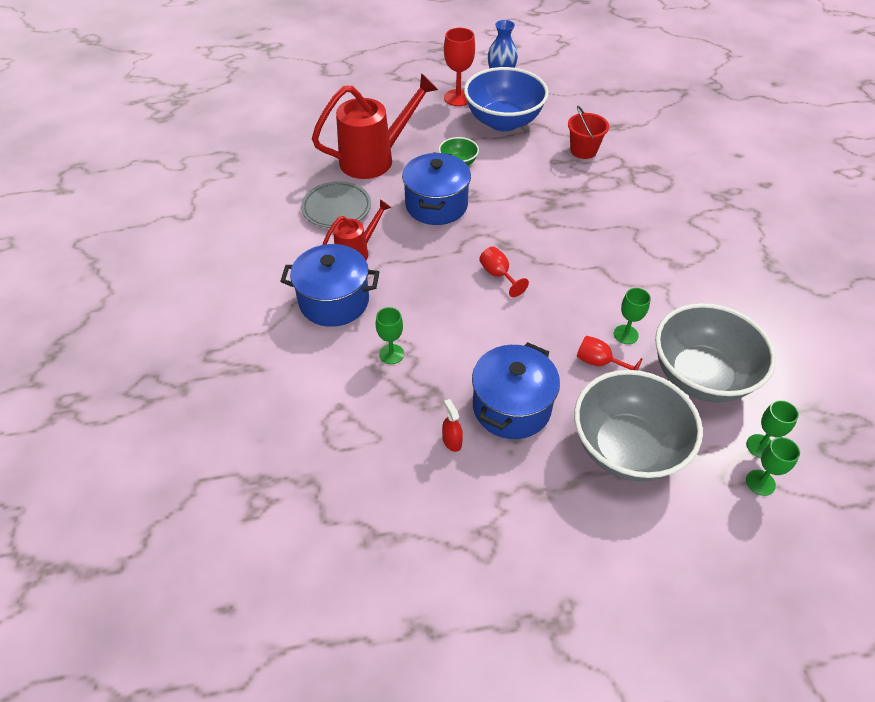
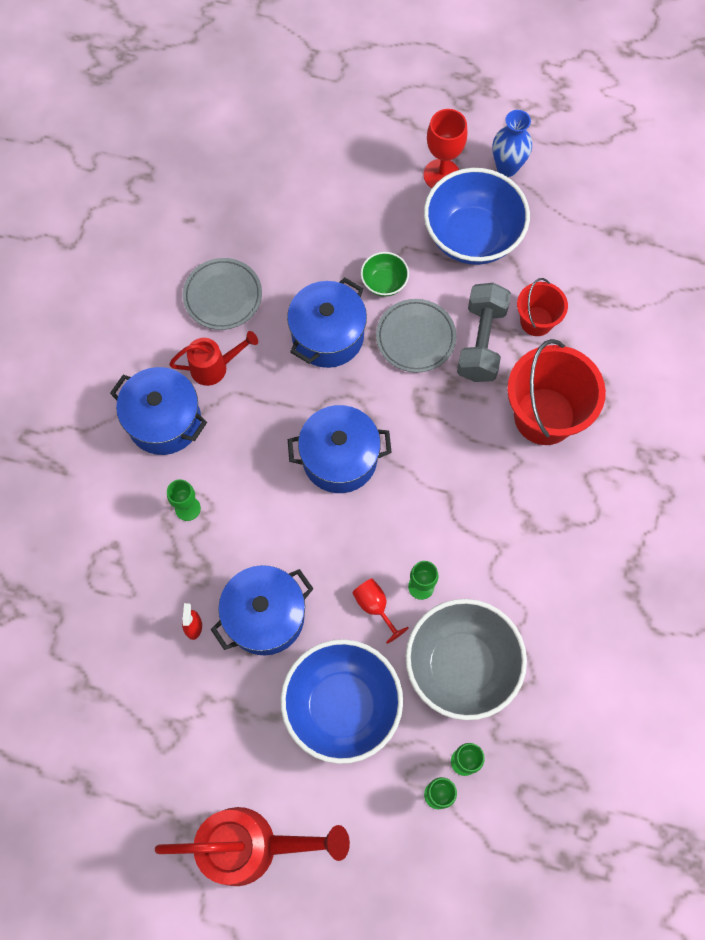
camera: 25 degrees right, 20 degrees up
red watering can [312,73,438,179] -> red watering can moved to [155,807,350,886]
red goblet [479,246,529,297] -> blue pot [288,405,392,493]
grey bowl [574,370,703,482] -> blue bowl [281,639,403,764]
none -> grey plate [376,299,457,373]
none -> grey dumbbell [457,283,511,382]
none -> red bucket [507,339,606,445]

